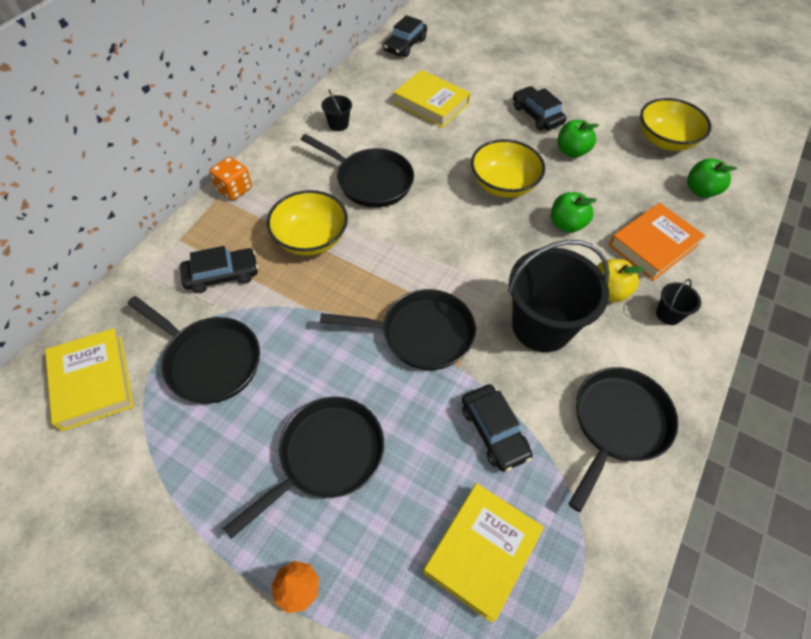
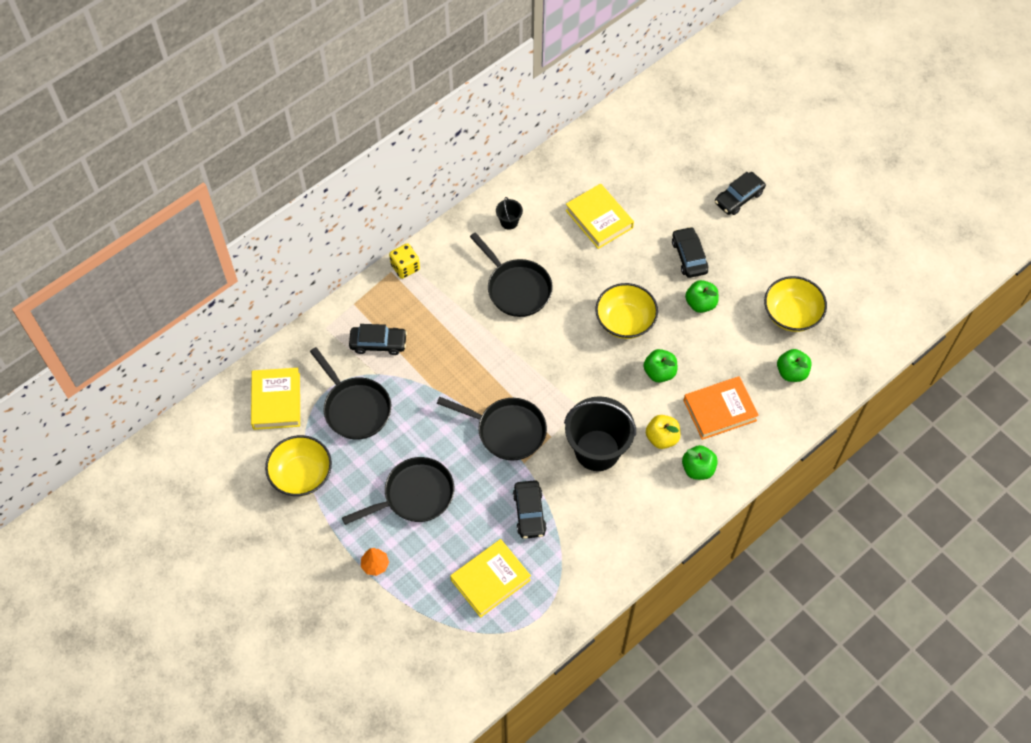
camera: 20 degrees right, 5 degrees up
orange dice [209,156,252,200] -> yellow dice [389,244,420,279]
yellow bowl [267,190,348,256] -> yellow bowl moved to [265,435,332,496]
black car [383,15,427,57] -> black car moved to [715,172,766,215]
black pan [569,367,678,512] -> none
black bucket [656,279,701,325] -> green apple [682,445,718,480]

